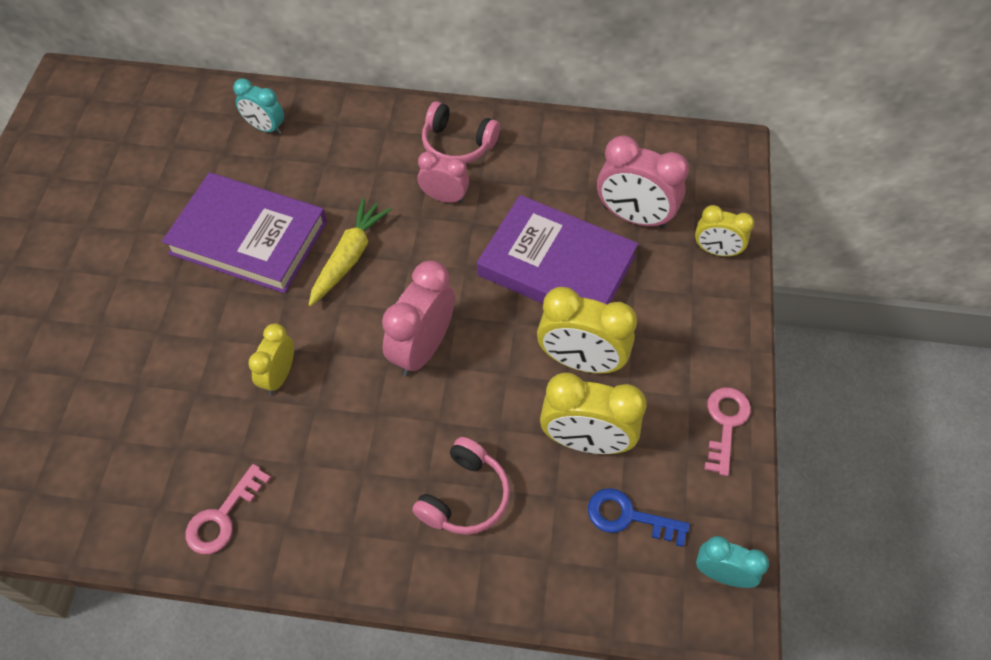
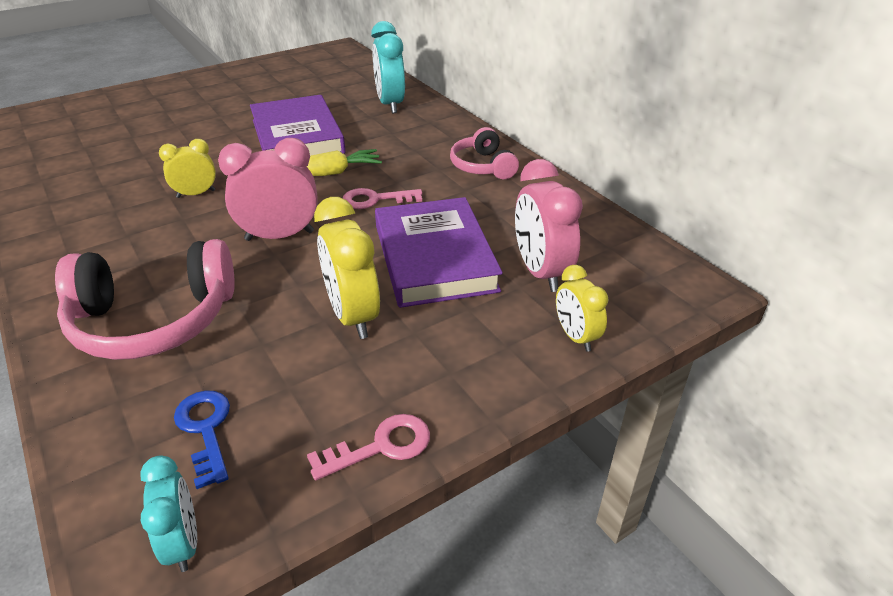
camera: 50 degrees right, 20 degrees down
pink key [185,464,271,554] -> pink key moved to [343,188,422,209]
turquoise clock [233,78,284,134] -> turquoise clock [371,21,405,113], size x1.65
pink headphones [412,437,510,535] -> pink headphones [55,239,235,360], size x1.74
pink clock [417,151,469,203] -> none
yellow clock [540,372,647,454] -> none

